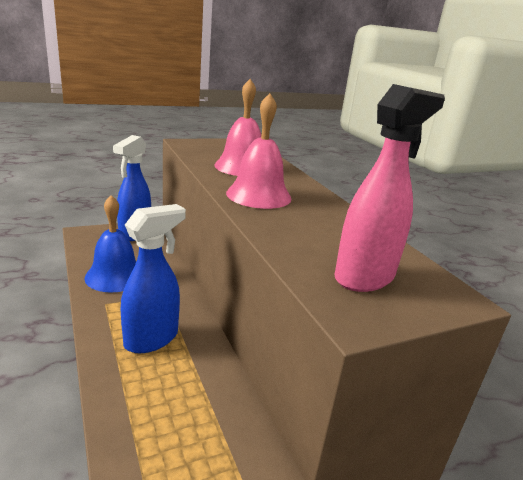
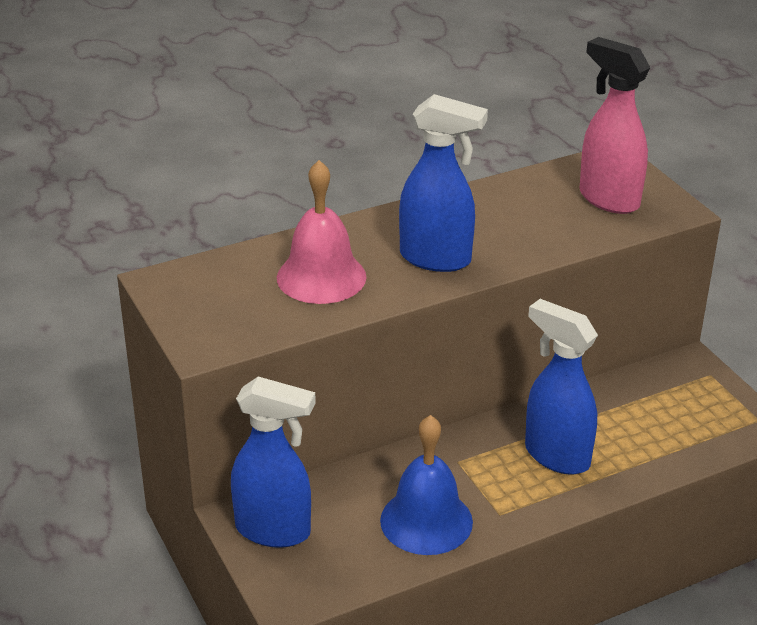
camera: 90 degrees left, 10 degrees up
pink bell [226,93,292,209] -> blue spray bottle [399,94,488,272]

